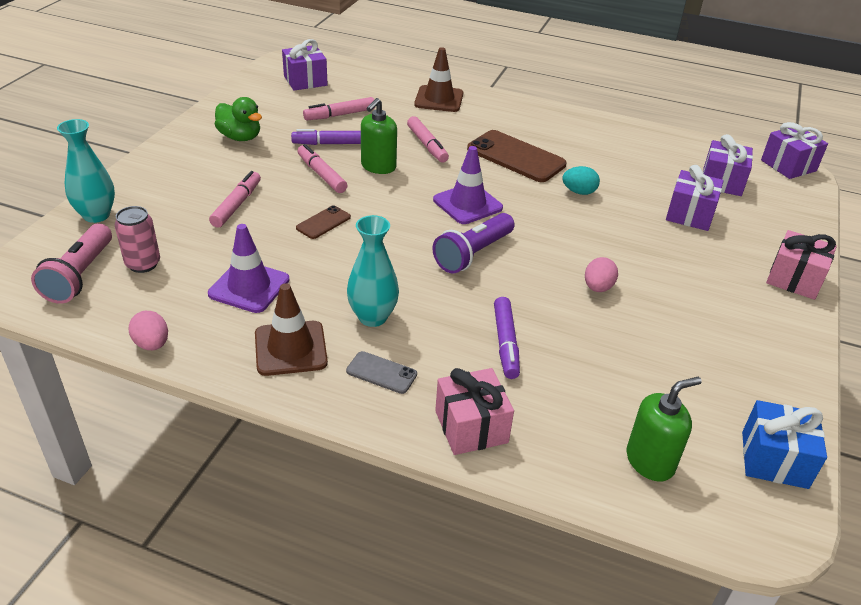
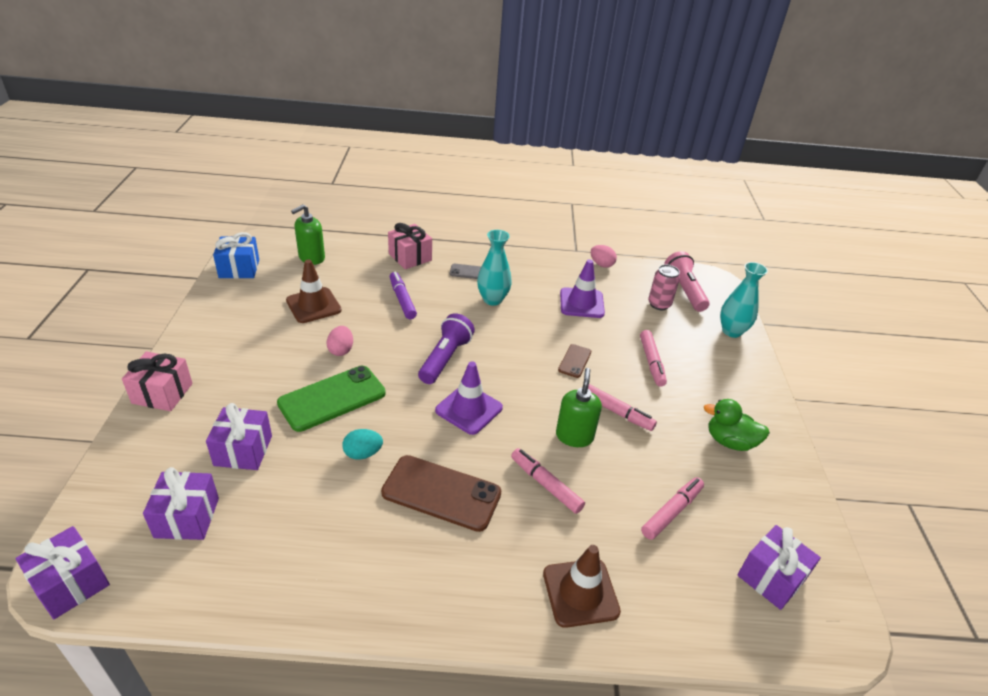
camera: 160 degrees right, 0 degrees up
brown traffic cone [255,283,328,376] -> brown traffic cone moved to [286,260,342,323]
purple marker [291,129,361,145] -> none
none -> green phone [277,366,386,432]

